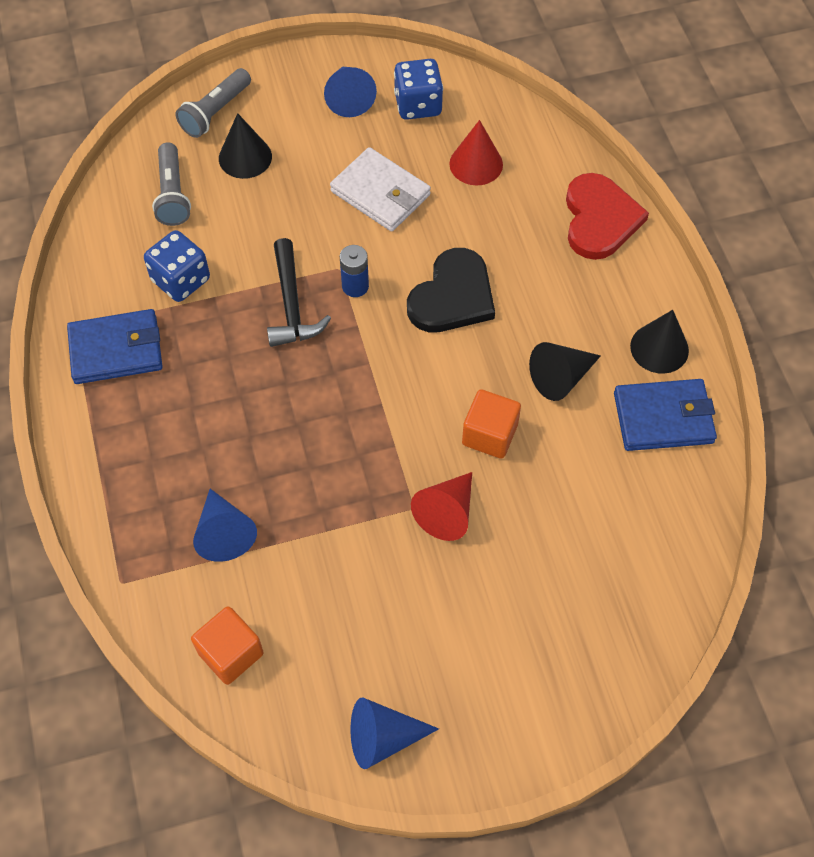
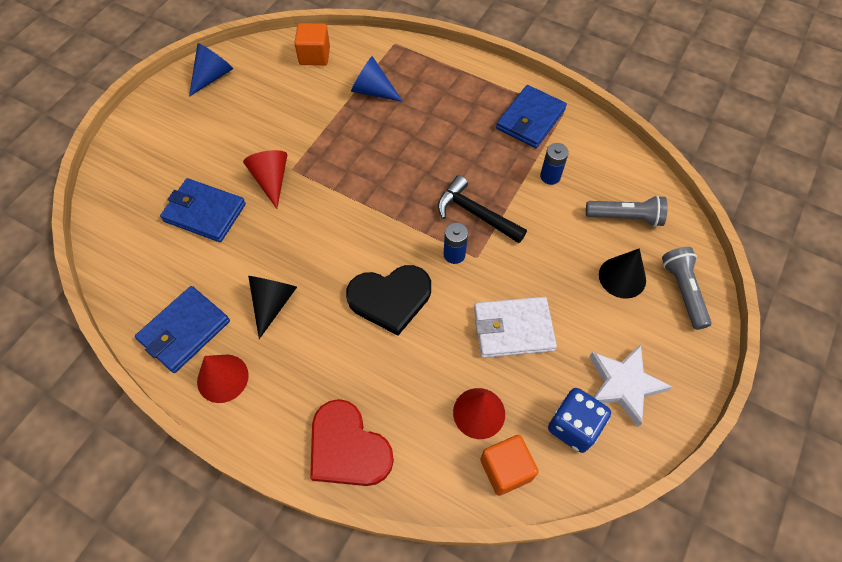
camera: 135 degrees right, 0 degrees up
blue dice [144,230,210,302] -> blue battery [540,143,569,185]
grey flashlight [152,142,191,226] -> grey flashlight turned 150 degrees clockwise [586,195,668,227]
blue cone [324,67,377,117] -> white star [589,344,672,427]
black heart [407,248,495,332] -> black heart turned 90 degrees counterclockwise [346,265,431,336]
orange cube [462,389,521,459] -> orange cube moved to [480,435,538,496]
black cone [630,310,689,374] -> red cone [197,355,249,403]
none -> blue wallet [160,178,246,242]

